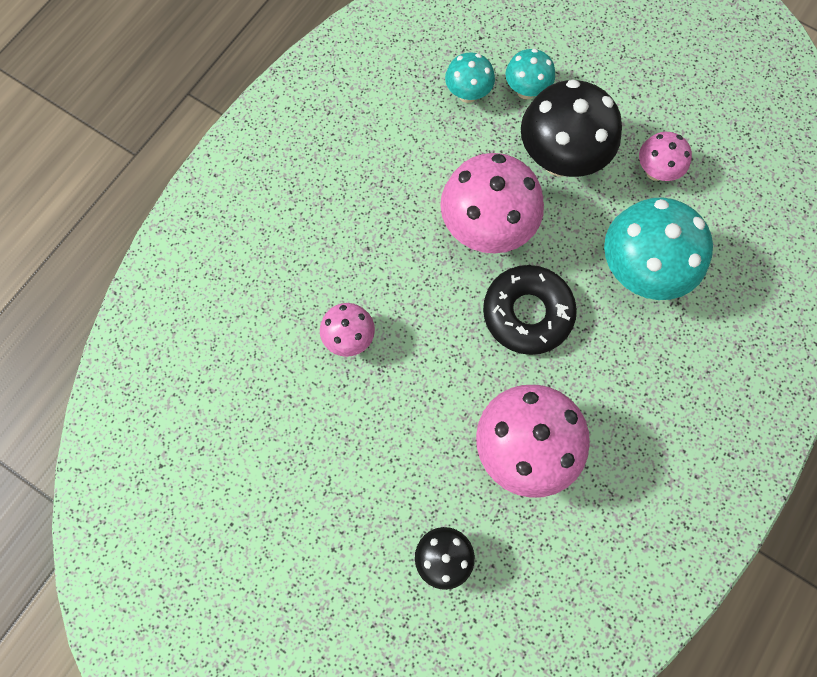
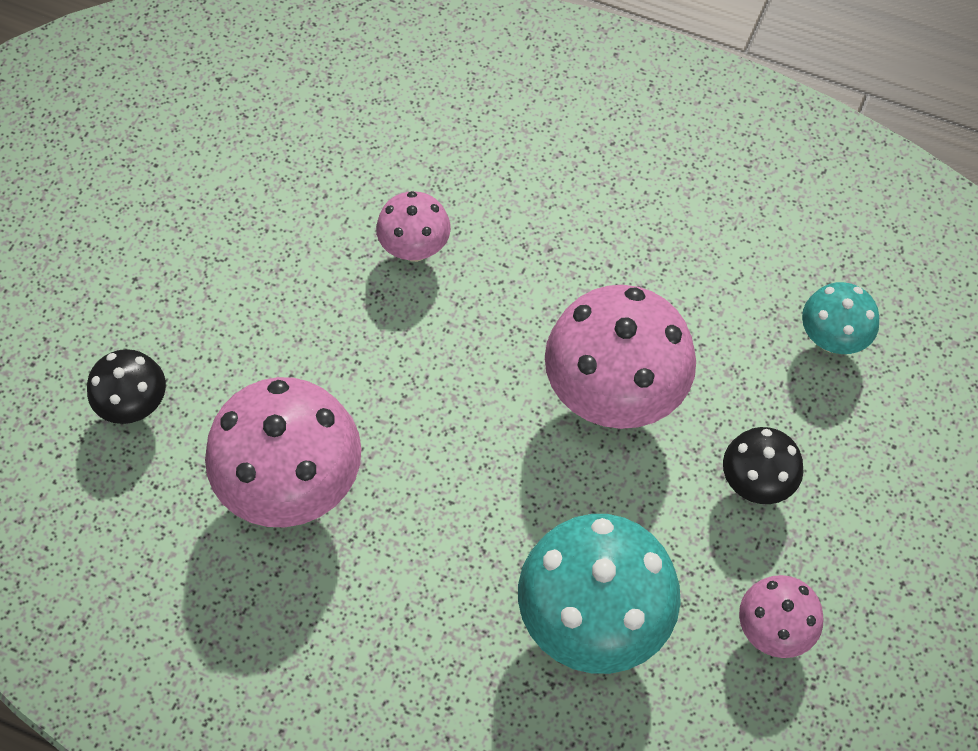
camera: 80 degrees right, 10 degrees down
black donut [483,265,577,355] -> none
turquoise mushroom [505,49,555,99] -> none
black mushroom [521,79,622,177] -> black mushroom [723,427,804,504], size x0.53

